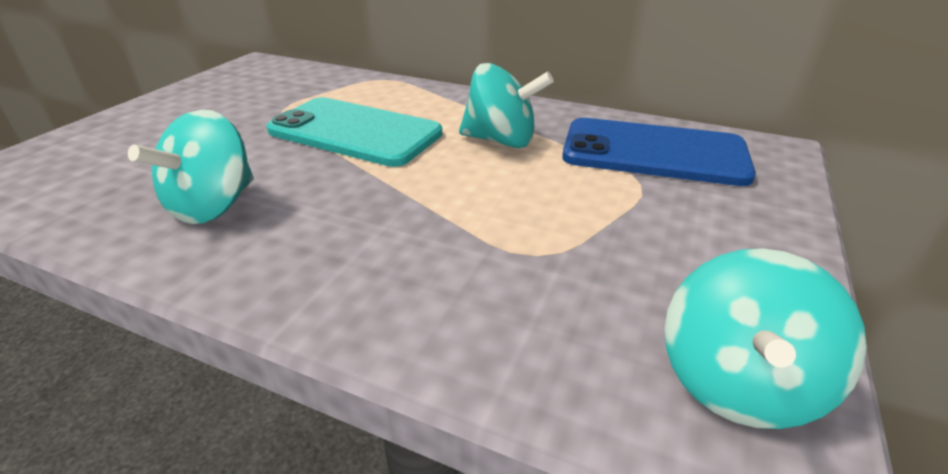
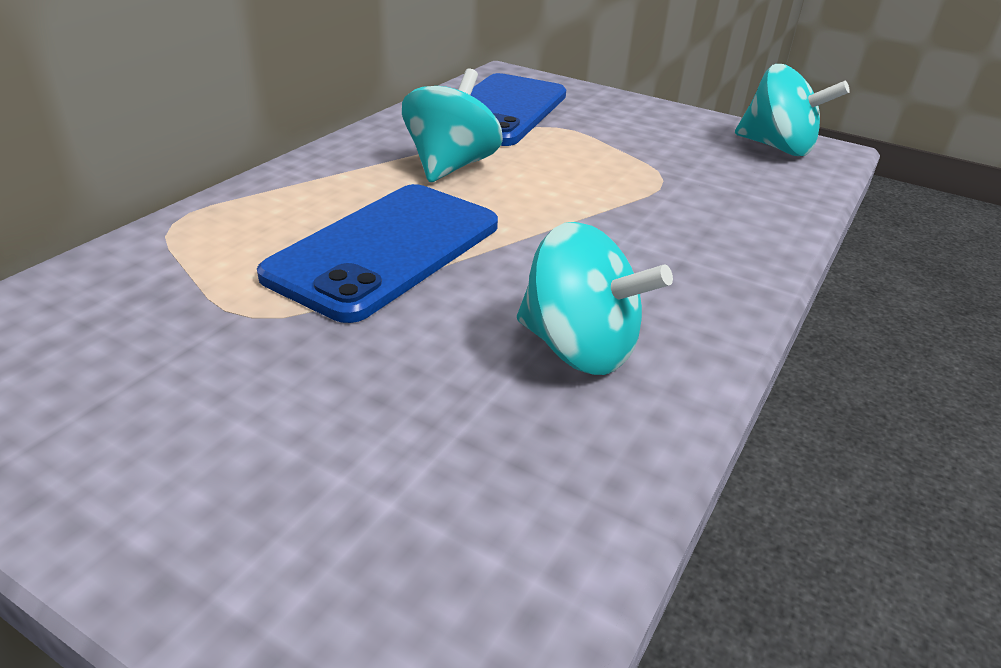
camera: 85 degrees left, 0 degrees up
turquoise phone [267,97,442,167] -> blue phone [257,184,498,323]

